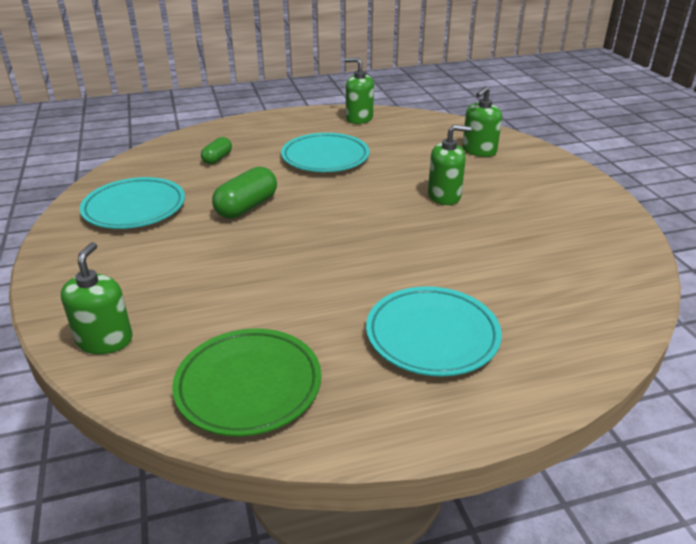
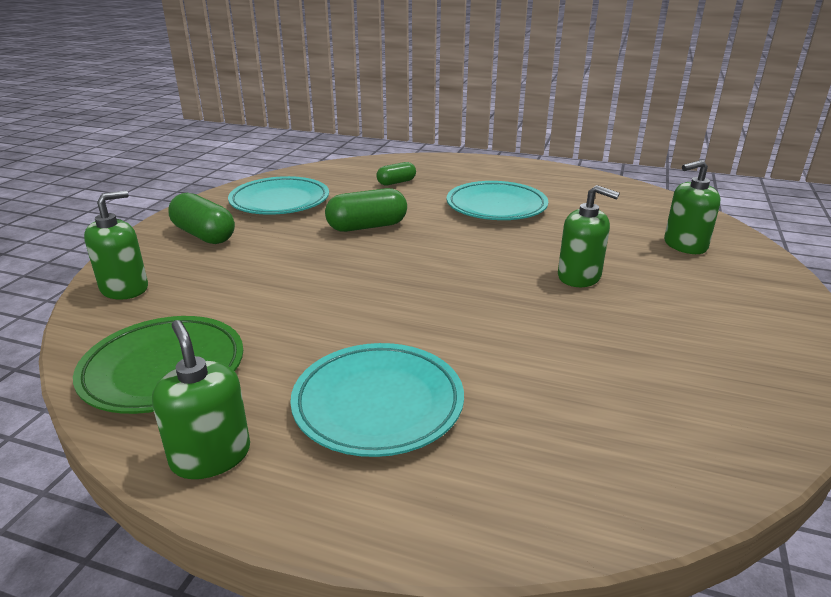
camera: 35 degrees right, 5 degrees down
green soap dispenser [345,58,374,124] -> green soap dispenser moved to [152,320,250,479]
none -> green capsule [168,193,235,244]

